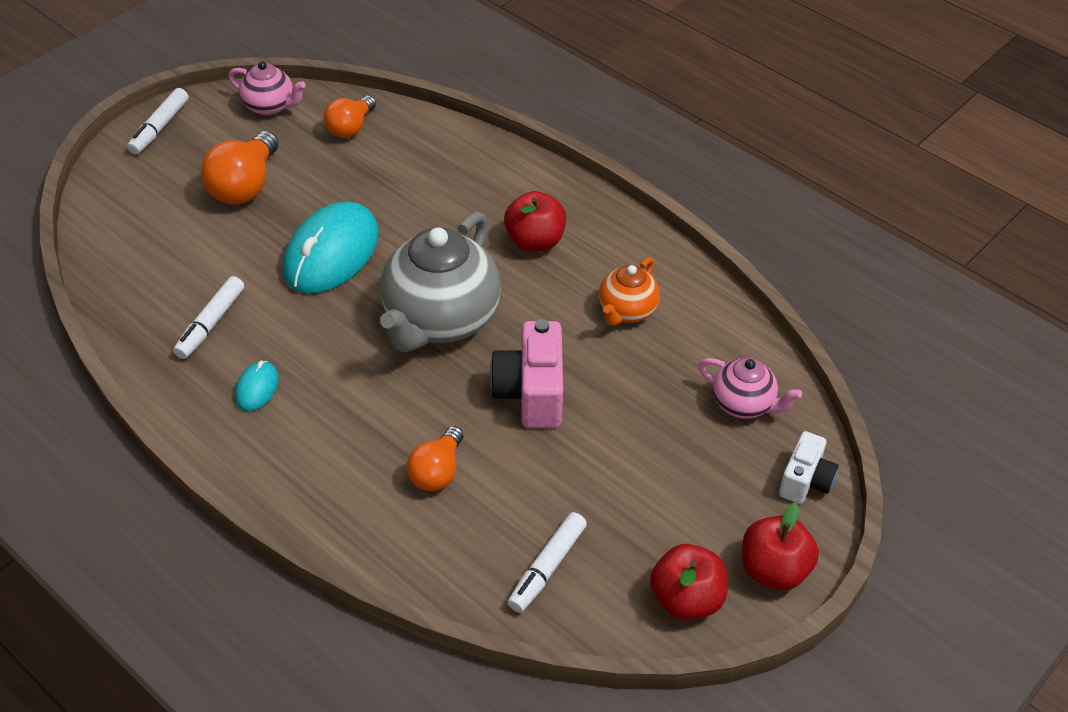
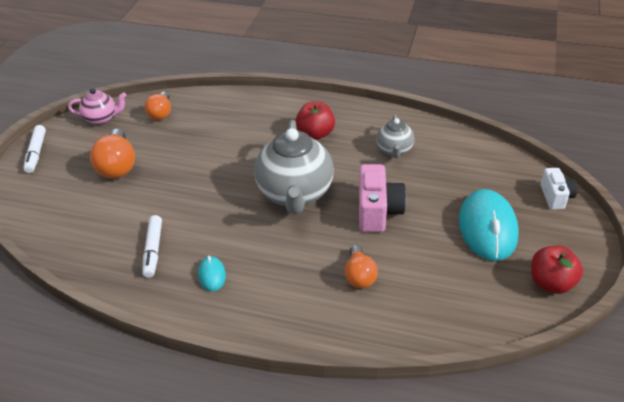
camera: 25 degrees left, 5 degrees down
turquoise mouse [283,202,379,293] -> turquoise mouse moved to [459,189,519,261]
pink camera [490,319,563,428] -> pink camera turned 150 degrees counterclockwise [359,164,406,232]
white marker [507,512,587,613] -> none
orange teapot [599,257,660,326] -> grey teapot [376,114,414,158]
pink teapot [699,358,802,419] -> none
red apple [742,503,819,590] -> none

